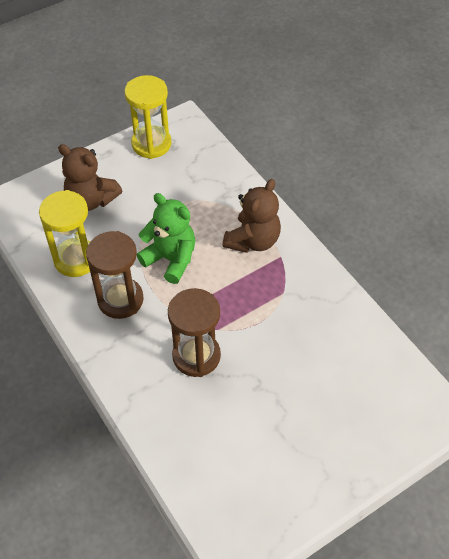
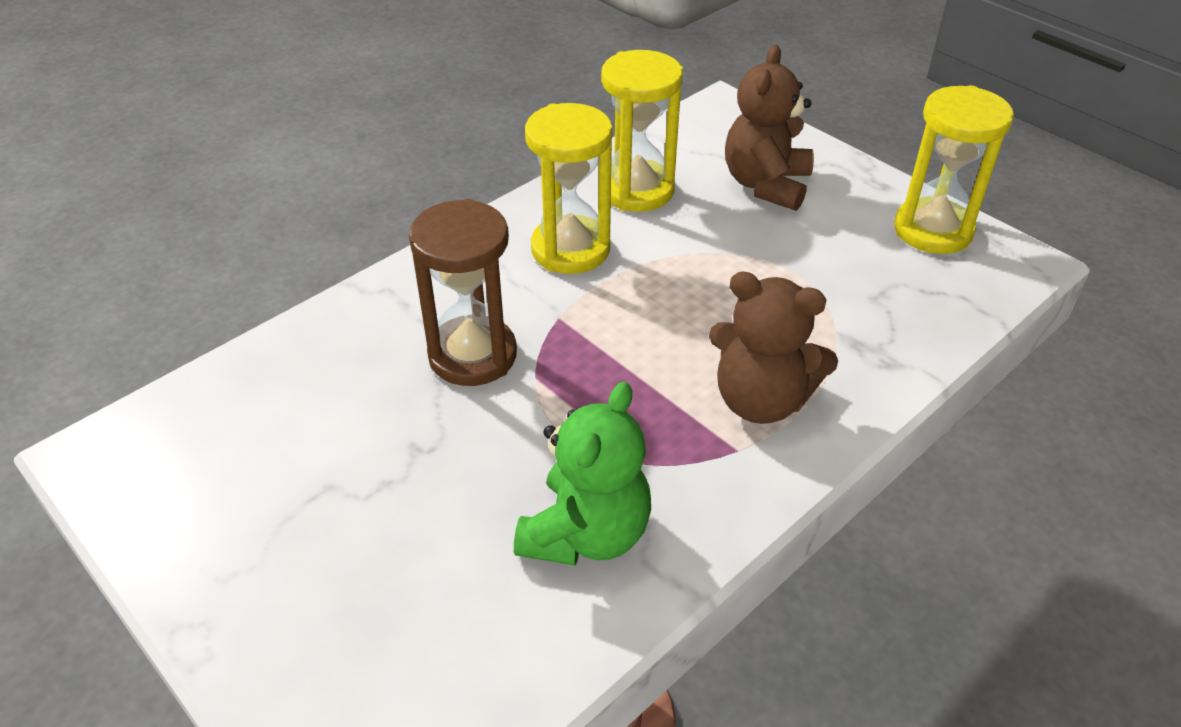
camera: 80 degrees right, 10 degrees down
brown hourglass [86,231,144,319] -> yellow hourglass [525,103,612,274]
green teddy bear [137,193,195,284] -> green teddy bear moved to [514,382,651,566]

